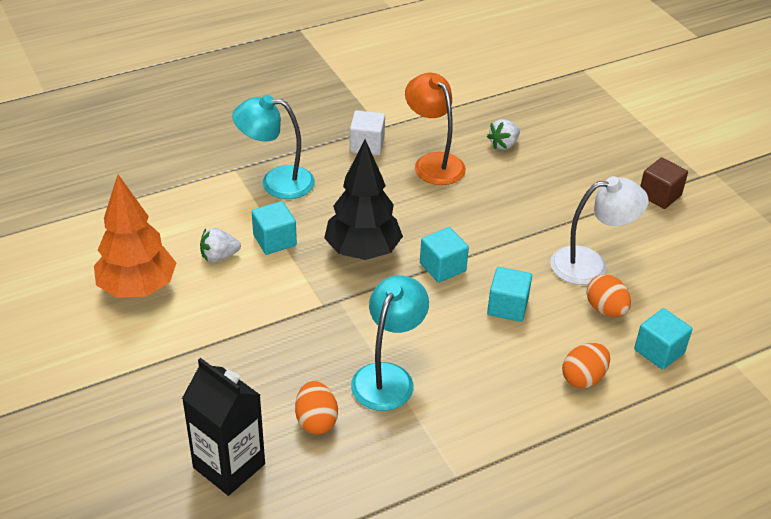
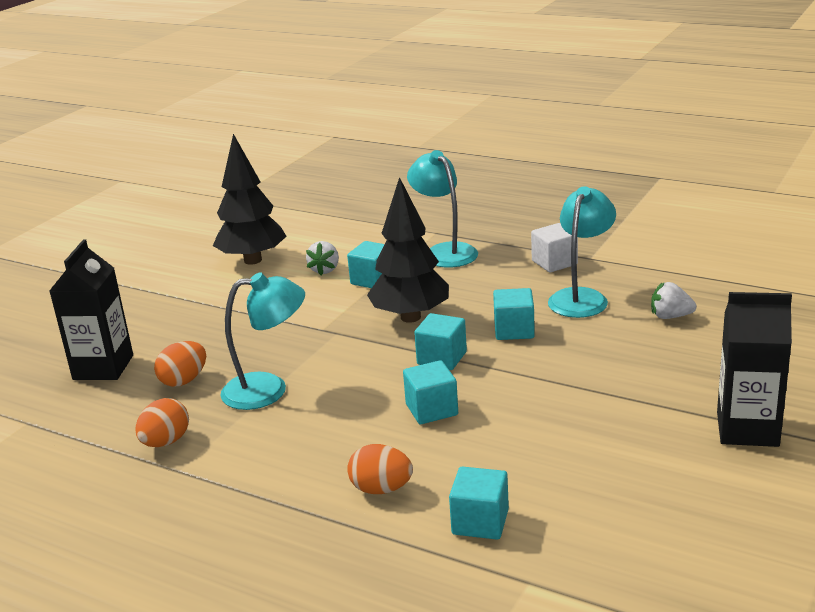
camera: 60 degrees right, 15 degrees down
orange tree [94,175,176,298] -> black tree [213,134,286,265]
white strawberry [200,228,241,262] -> white strawberry turned 120 degrees counterclockwise [306,241,339,275]
orange lamp [405,73,466,185] -> turquoise lamp [548,186,616,318]
white lamp [550,176,648,285] -> none
orange egg [586,274,631,317] -> orange egg moved to [135,398,189,447]
brown cube [640,157,688,209] -> black carton [717,292,792,447]
none -> turquoise cube [493,288,535,340]

